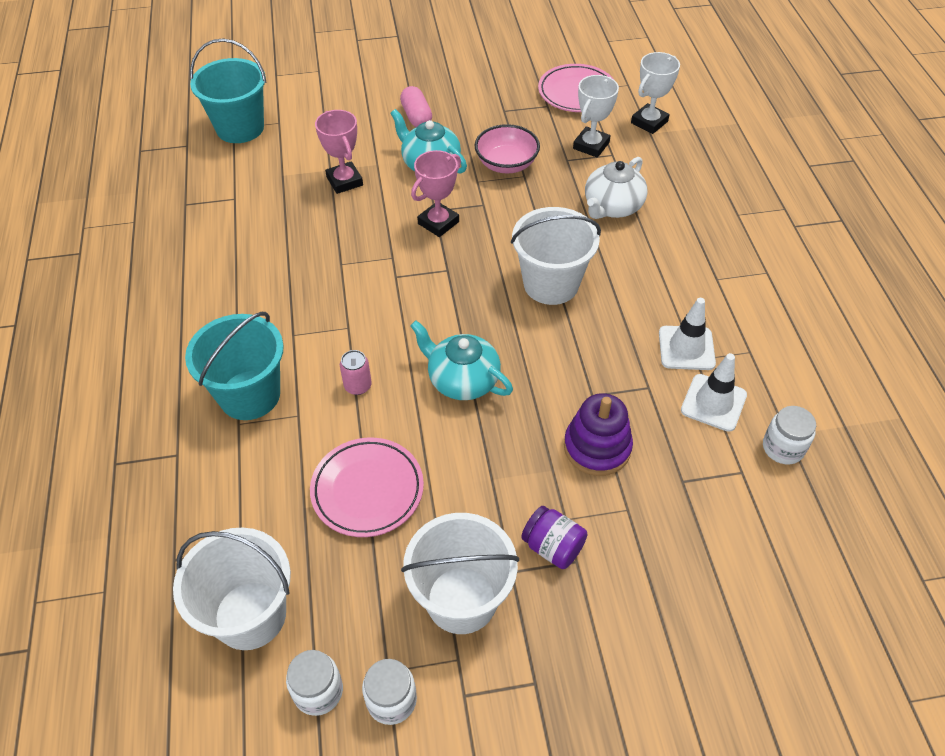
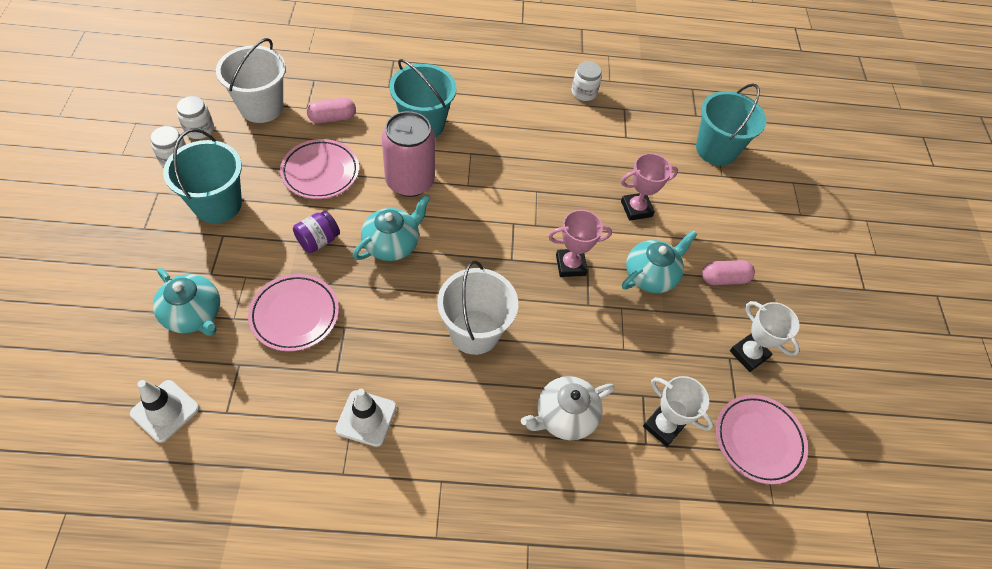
camera: 95 degrees right, 5 degrees up
pink can [340,350,372,395] -> pink can [381,111,435,197], size x2.38
white bucket [401,513,519,634] -> turquoise bucket [163,129,242,223]
pink trophy [411,150,461,237] -> pink trophy turned 60 degrees counterclockwise [548,210,612,277]
pink bowl [475,124,540,173] -> none
purple jar [521,506,587,569] -> purple jar moved to [293,211,340,253]
purple stacking toy [564,393,633,476] -> pink plate [248,274,339,352]
white teapot [585,157,648,219] -> white teapot turned 75 degrees counterclockwise [521,376,614,440]
white trophy [631,52,680,134] -> white trophy moved to [730,301,800,372]
white traffic cone [681,353,747,432] -> white traffic cone moved to [130,380,199,443]
white jar [763,406,816,464] -> white jar moved to [571,61,602,101]
none -> turquoise teapot [153,268,220,336]
none -> pink capsule [307,98,356,123]

